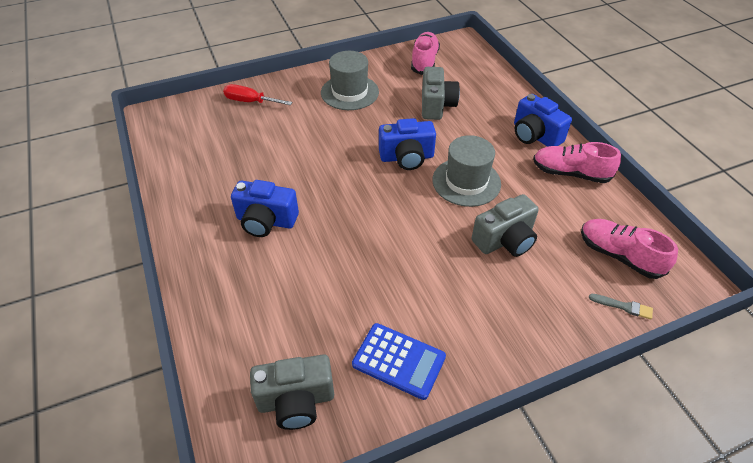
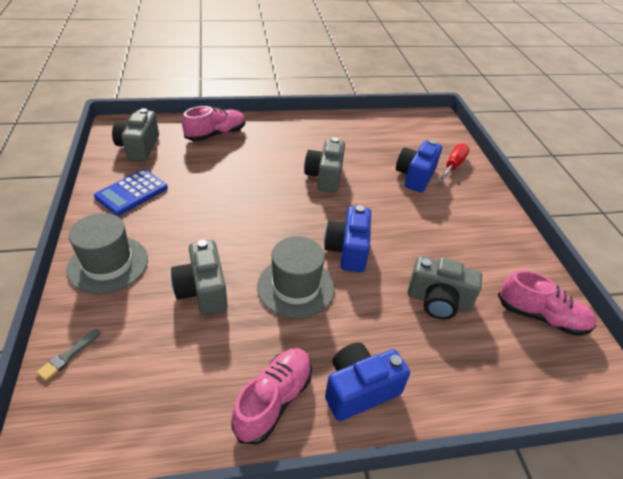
camera: 100 degrees right, 5 degrees down
blue camera [231,180,299,237] -> blue camera moved to [396,140,442,192]
grey hat [321,51,379,110] -> grey hat moved to [67,213,148,294]
pink shoe [581,219,678,279] -> pink shoe moved to [182,106,245,141]
none -> grey camera [304,137,345,193]

